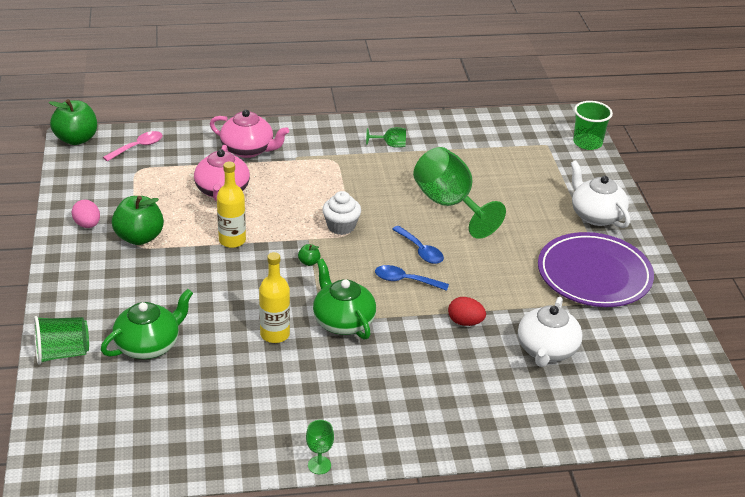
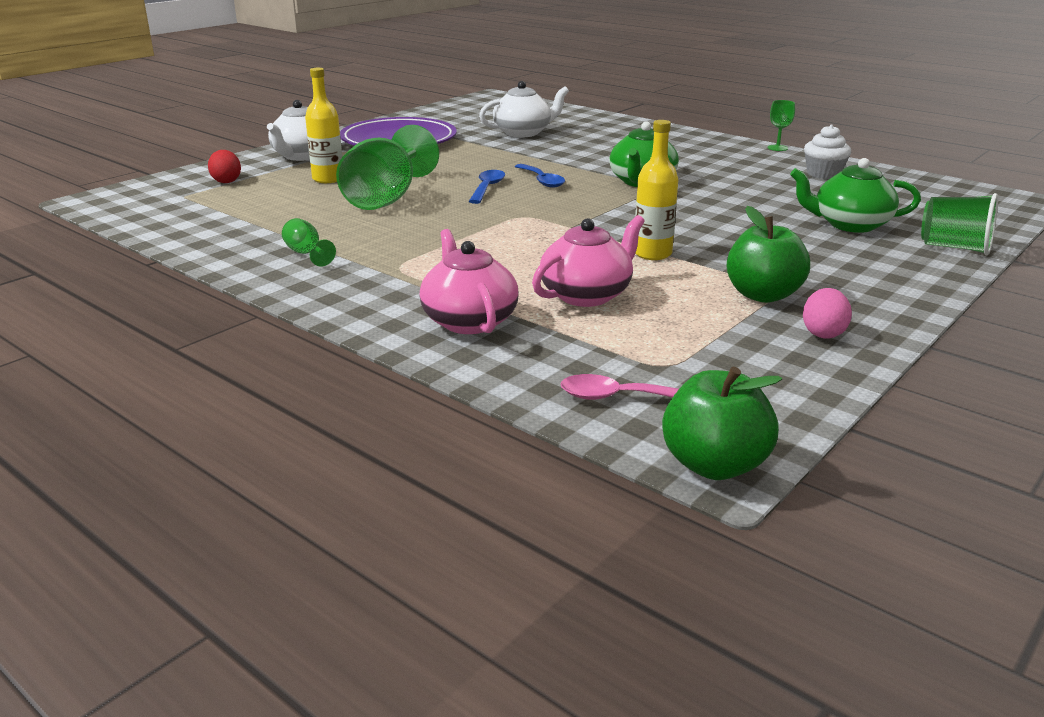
camera: 130 degrees left, 10 degrees down
yellow bottle [259,252,290,343] -> yellow bottle moved to [305,68,342,183]
green apple [298,244,320,266] -> none
white cupcake [322,191,361,235] -> white cupcake moved to [804,125,851,179]
red egg [448,297,486,326] -> red egg moved to [208,150,241,183]
green cup [573,101,613,150] -> none

